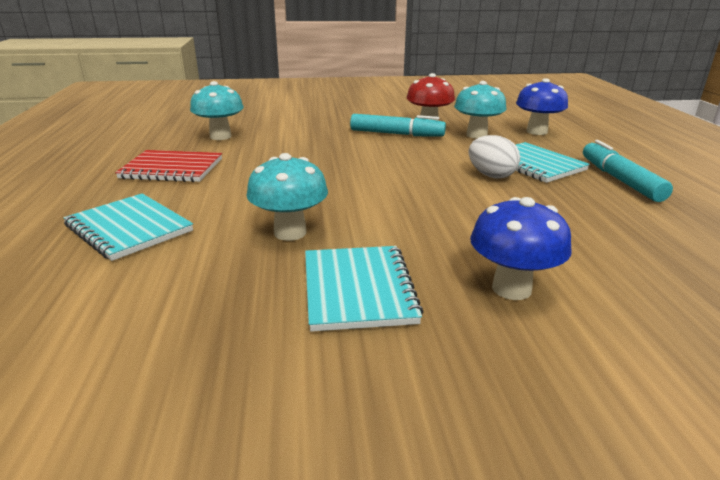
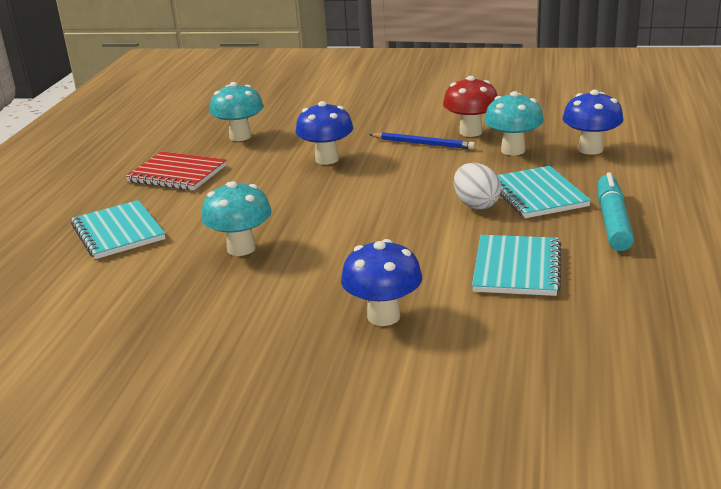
camera: 20 degrees right, 0 degrees up
turquoise notebook [305,246,424,332] -> turquoise notebook moved to [472,235,561,296]
turquoise marker [350,114,446,136] -> blue pencil [369,132,476,150]
none -> blue mushroom [296,101,353,165]

